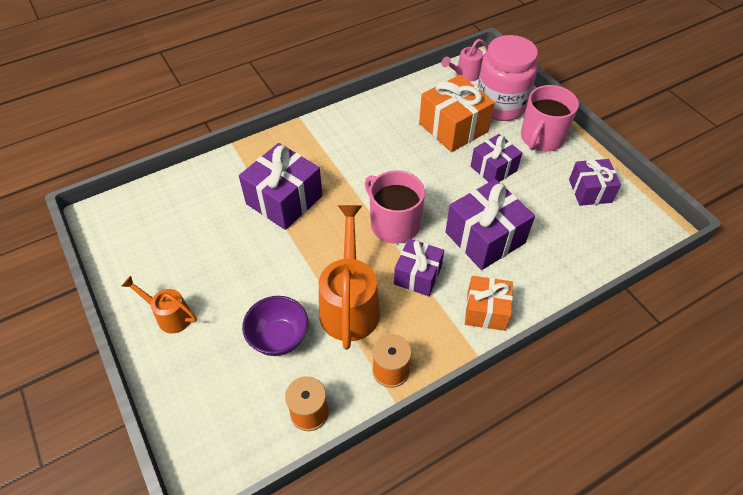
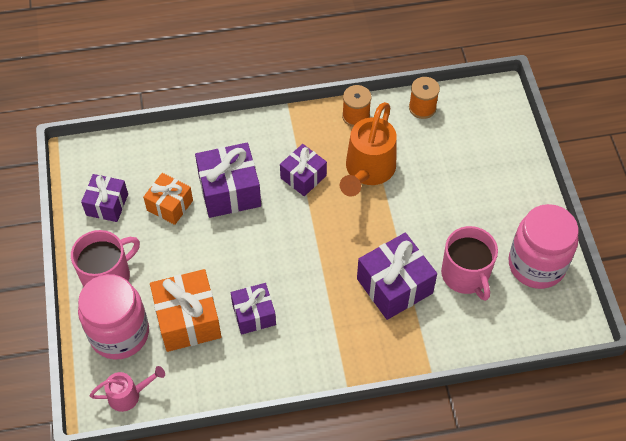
camera: 160 degrees left, 5 degrees up
orange watering can [121,276,197,333] -> none
purple bowl [242,296,308,356] -> none
pink mug [365,170,425,244] -> pink mug moved to [441,226,498,301]
orange gift [465,276,513,331] -> orange gift moved to [143,173,193,225]
purple gift [471,134,522,182] -> purple gift moved to [231,283,276,335]
none -> pink jar [508,204,579,289]

